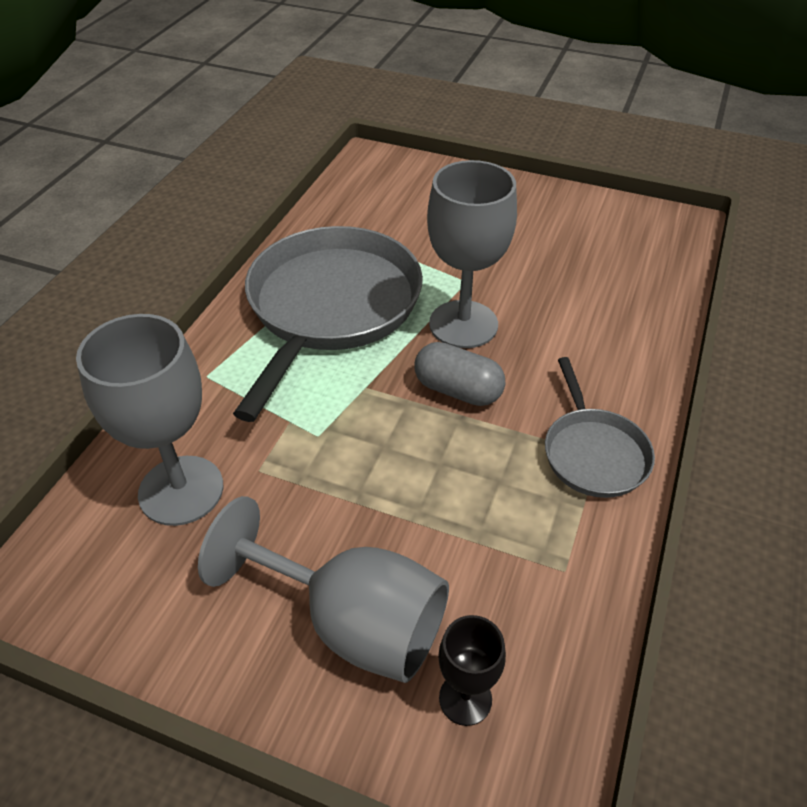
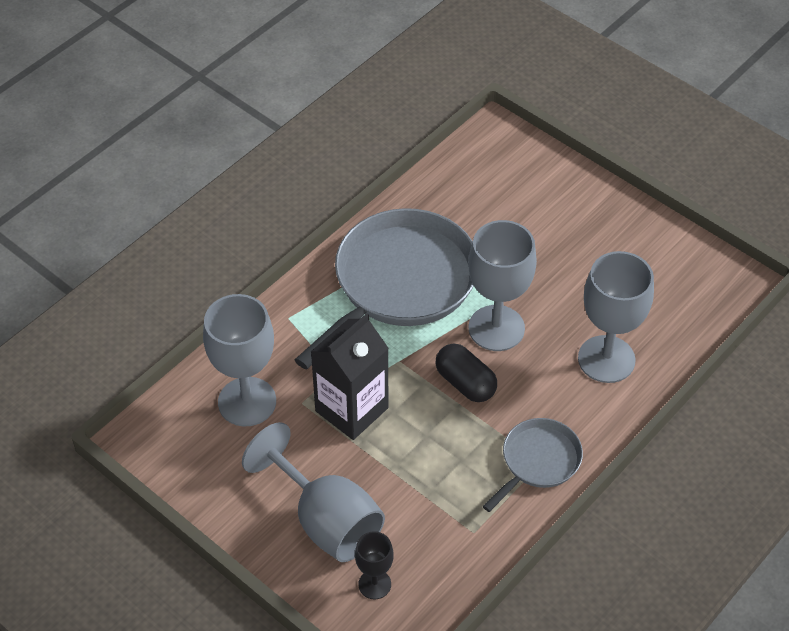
camera: 20 degrees right, 5 degrees up
grey capsule [415,342,505,406] -> black capsule [436,344,497,402]
grey pan [545,357,655,498] -> grey pan turned 150 degrees counterclockwise [483,418,583,512]
none -> black carton [311,313,389,440]
none -> grey goblet [578,251,654,383]

